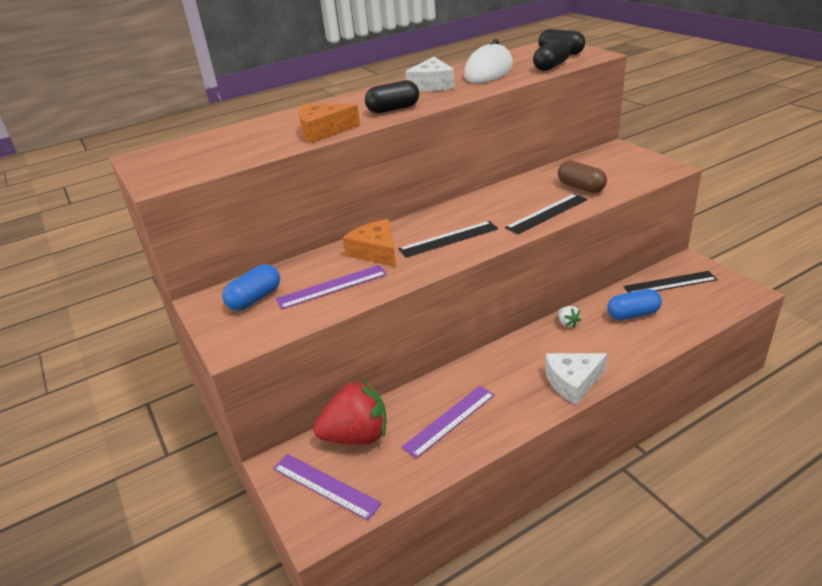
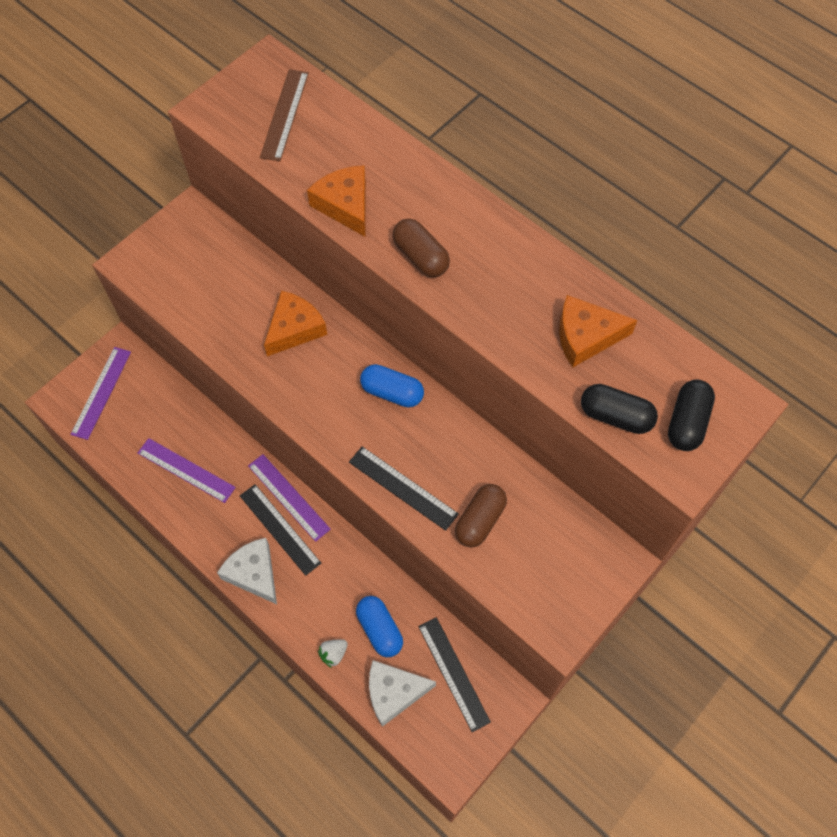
camera: 70 degrees right, 30 degrees up
blue capsule [222,264,280,311] -> blue capsule moved to [360,364,424,407]
purple ruler [276,265,387,309] -> purple ruler moved to [248,454,331,542]
red strawberry [313,379,387,445] -> none
black capsule [365,80,419,113] -> brown capsule [392,219,450,277]
black ruler [398,221,498,257] -> black ruler moved to [240,484,321,576]
white cheese [405,57,455,91] -> white cheese moved to [369,660,436,727]
white mouse [464,39,513,83] -> orange cheese [559,295,637,367]
white strawberry [558,306,581,328] -> white strawberry moved to [318,639,348,668]
none -> brown ruler [260,69,309,161]

